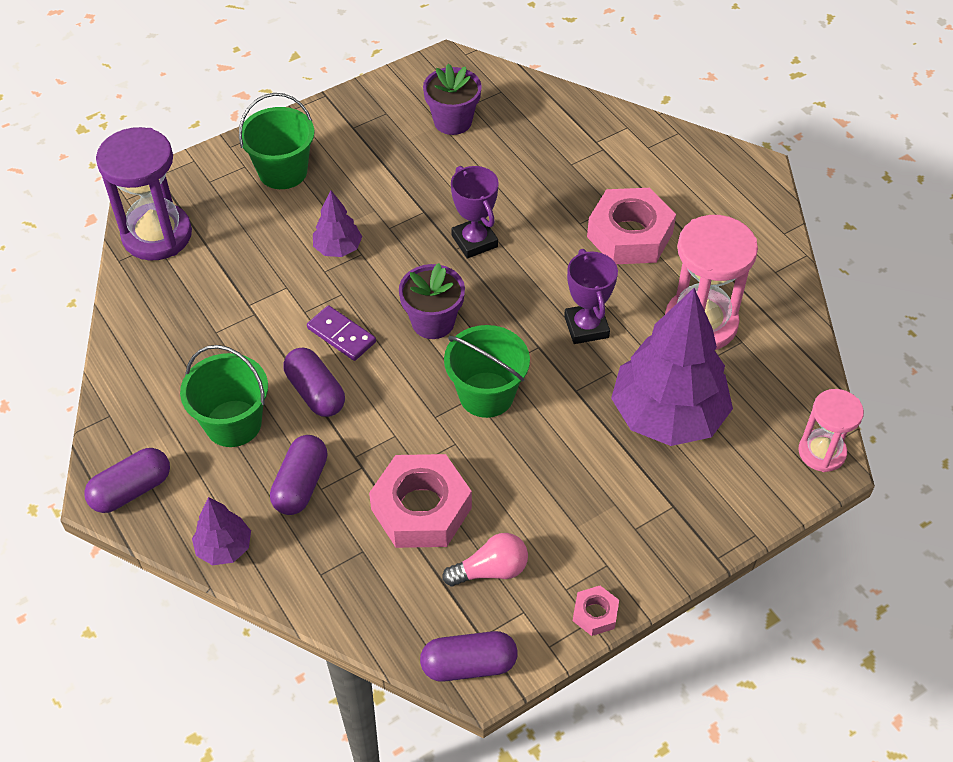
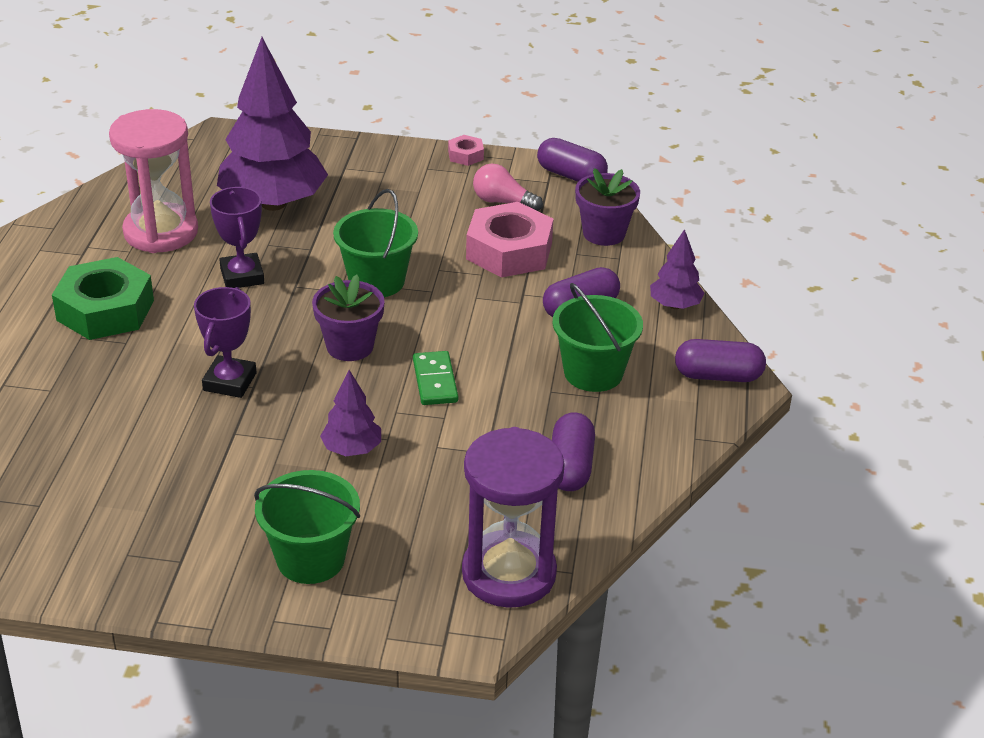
camera: 140 degrees left, 15 degrees down
purple capsule [283,348,345,417] -> purple capsule moved to [552,413,595,491]
purple domino [307,305,376,361] -> green domino [413,351,458,405]
purple flower pot [423,63,482,135] -> purple flower pot moved to [575,168,640,246]
purple trophy [564,249,618,344] -> purple trophy turned 45 degrees counterclockwise [210,187,264,288]
pink nut [587,188,676,264] -> green nut [52,257,154,340]
pink hourglass [798,389,864,472] -> none

